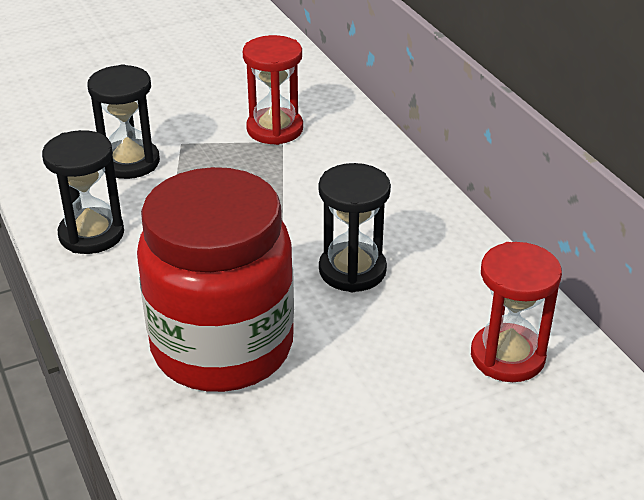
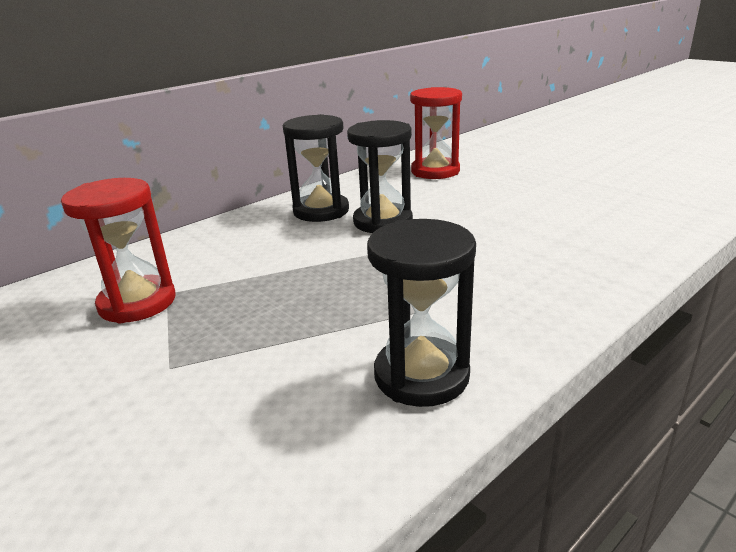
camera: 105 degrees left, 10 degrees down
black hourglass [87,64,160,179] -> black hourglass moved to [283,114,349,222]
red jar [137,167,294,392] -> none

